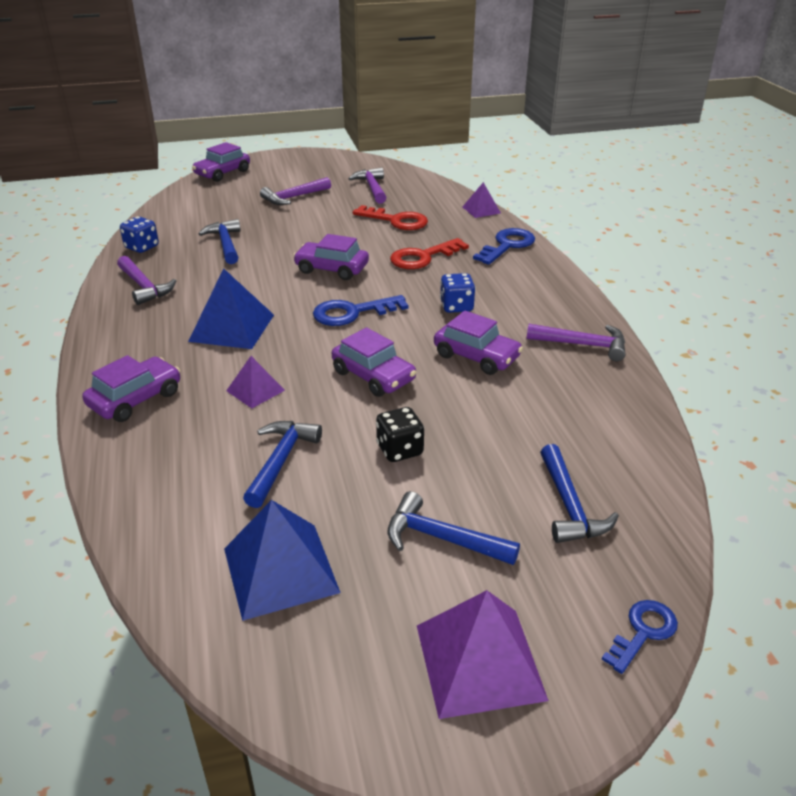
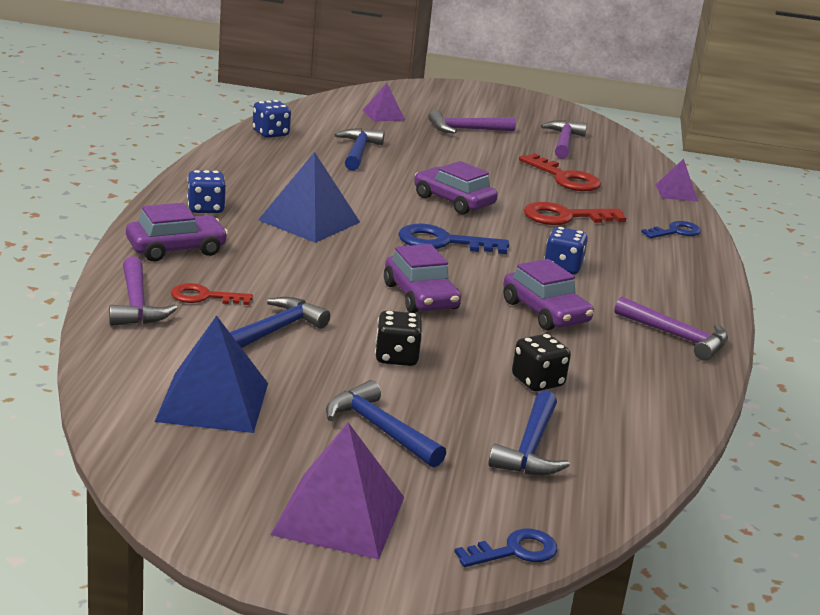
camera: 20 degrees right, 10 degrees down
purple hammer [117,256,176,305] -> purple hammer moved to [109,256,177,326]
purple car [192,142,250,182] -> none
purple pyramid [226,356,285,408] -> purple pyramid moved to [362,83,405,122]
blue key [473,228,535,265] -> blue key [641,221,701,238], size x0.64
none -> red key [171,283,253,305]
none -> blue dice [187,170,226,213]
none -> black dice [512,334,571,391]

